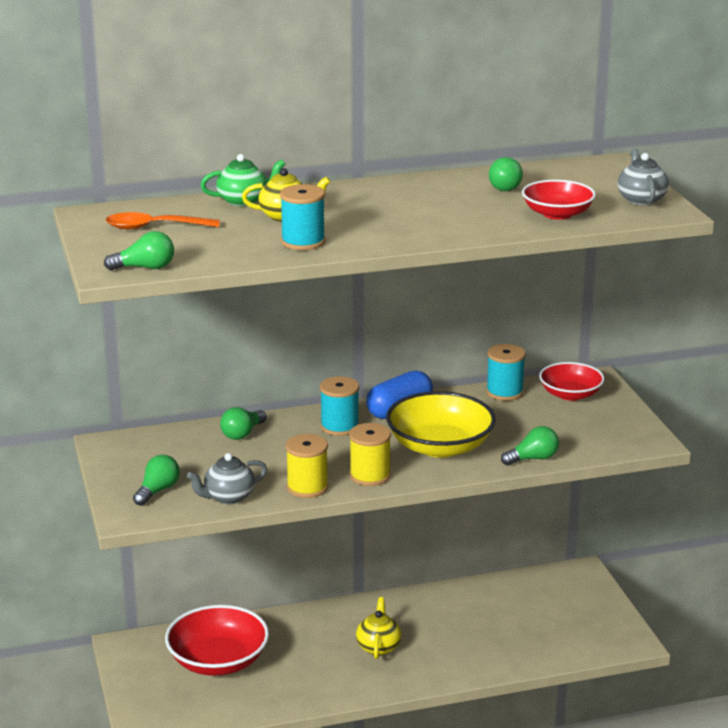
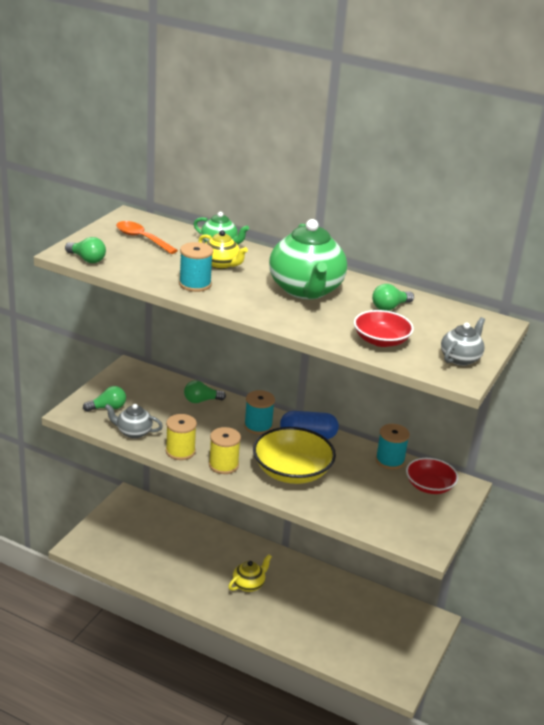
camera: 40 degrees right, 5 degrees up
red bowl [165,605,269,676] -> none
green light bulb [501,426,559,465] -> none
none -> green teapot [269,219,347,300]

